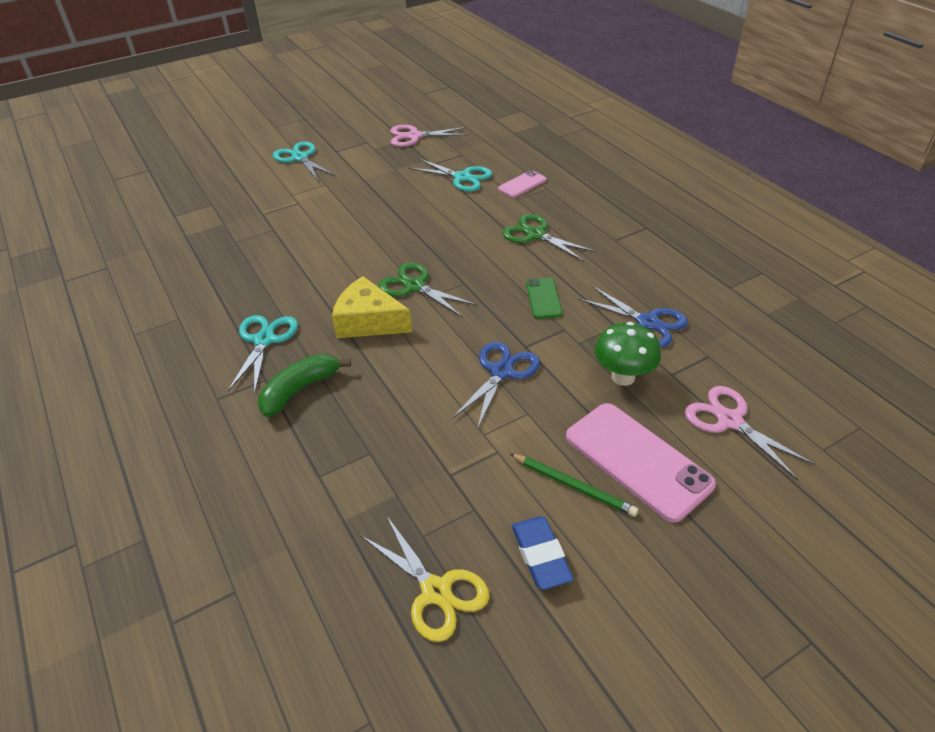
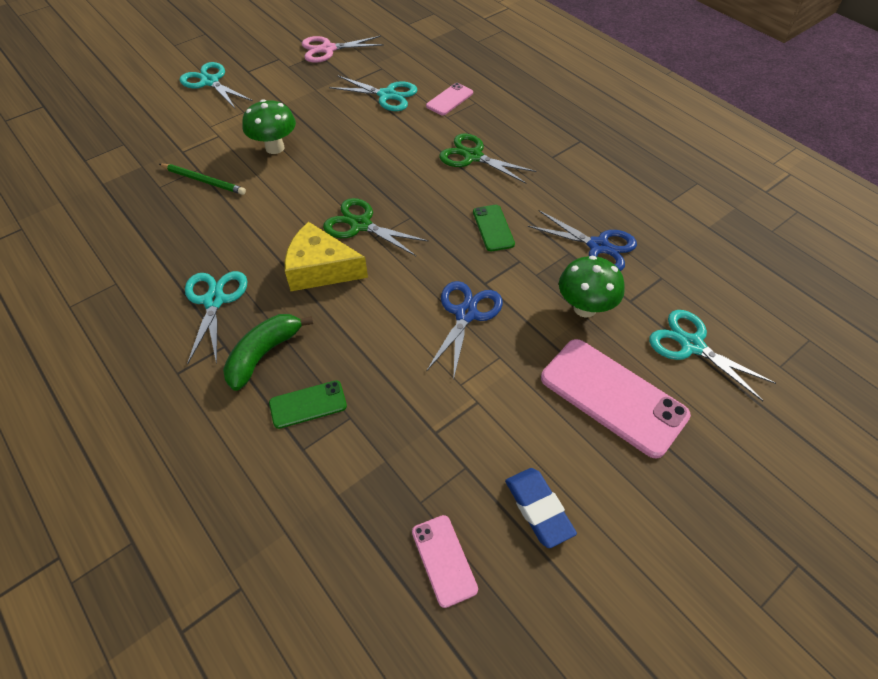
camera: 10 degrees left, 10 degrees up
yellow scissors [361,516,490,642] -> pink phone [412,515,478,608]
green pencil [509,453,638,517] -> green pencil moved to [159,164,246,195]
pink scissors [685,386,815,480] -> turquoise scissors [649,310,776,401]
none -> green mushroom [242,99,296,154]
none -> green phone [269,380,347,429]

